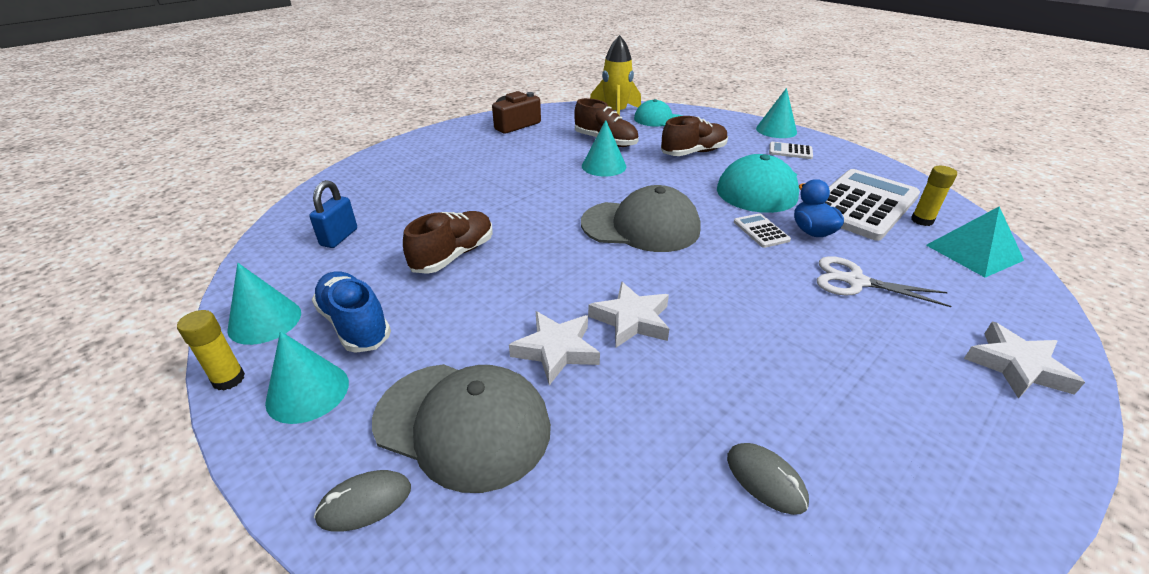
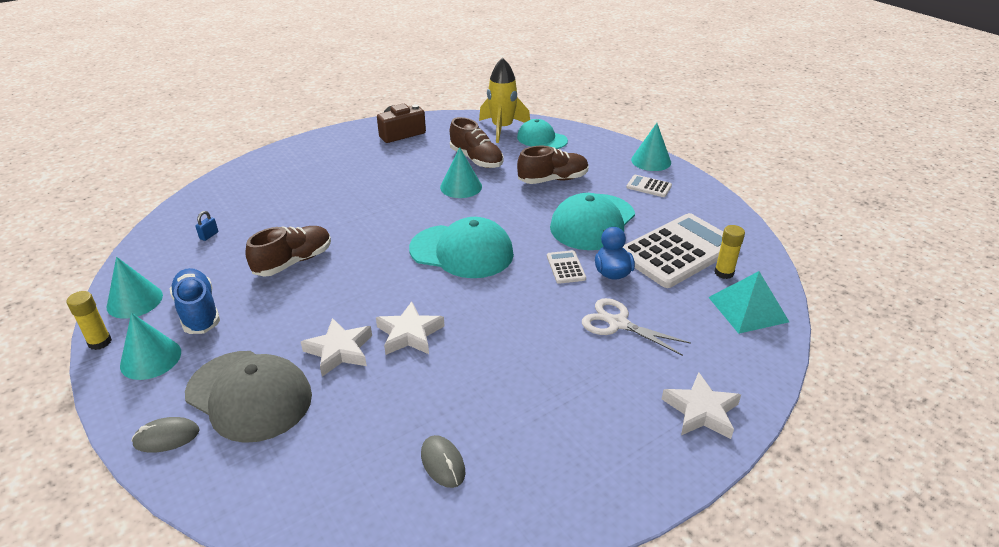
camera: 10 degrees right, 0 degrees up
blue padlock [309,180,357,248] -> blue padlock [195,211,218,241], size x0.55
grey cap [581,185,700,252] -> turquoise cap [409,217,514,278]

